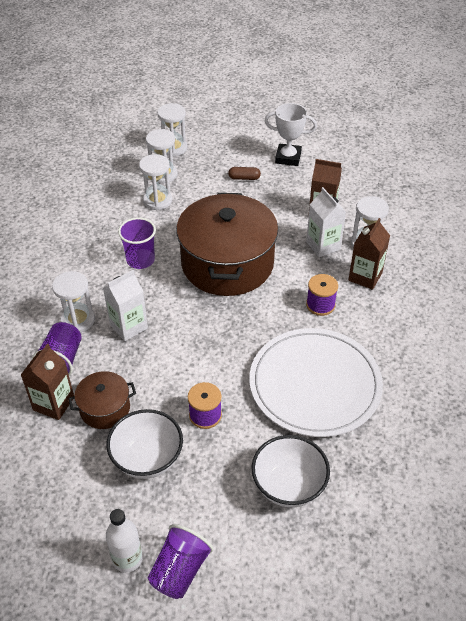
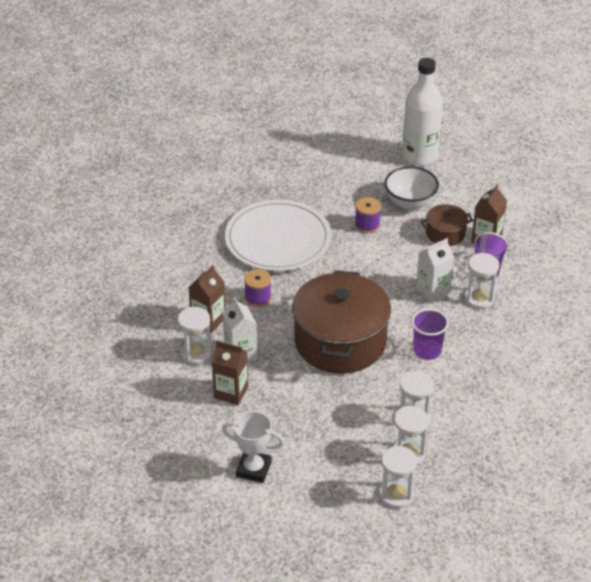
camera: 175 degrees left, 5 degrees down
white bottle [106,509,143,573] -> white bottle [402,58,443,166], size x1.87
purple cup [148,524,214,599] -> none
brown capsule [228,167,261,180] -> none
white bowl [252,435,330,508] -> none

